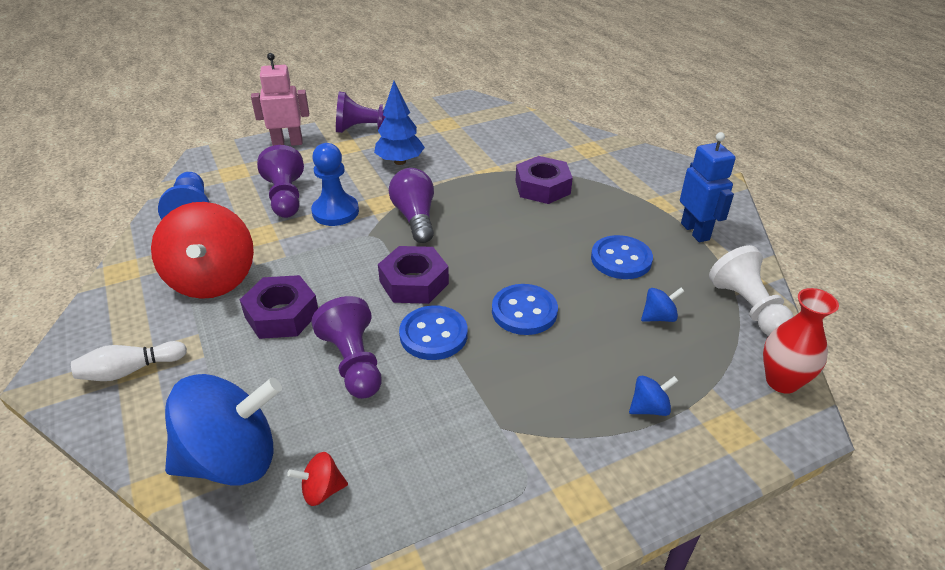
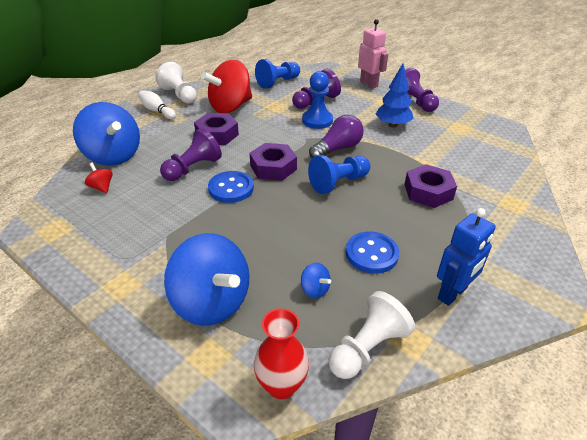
camera: 65 degrees right, 0 degrees up
blue button [492,284,558,335] -> none
blue spinning top [629,376,678,416] -> blue spinning top [164,233,249,326], size x2.41
none -> white pawn [155,62,197,104]
none -> blue pawn [308,155,370,194]

